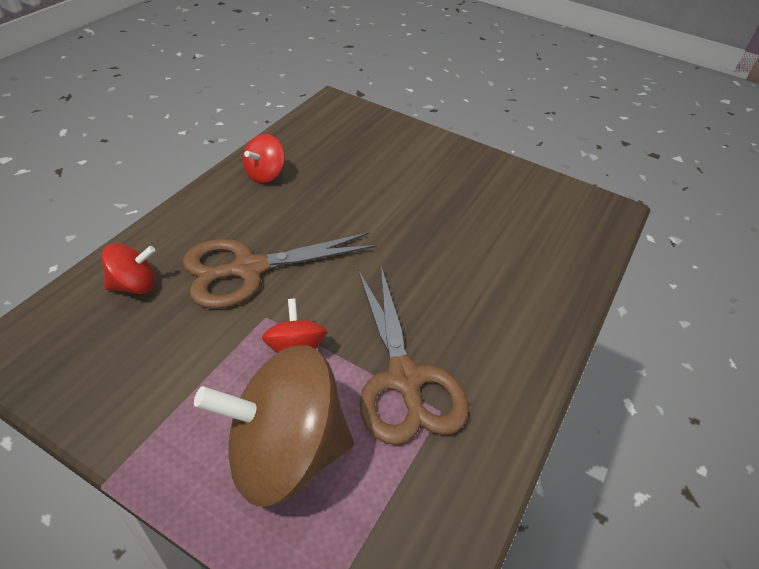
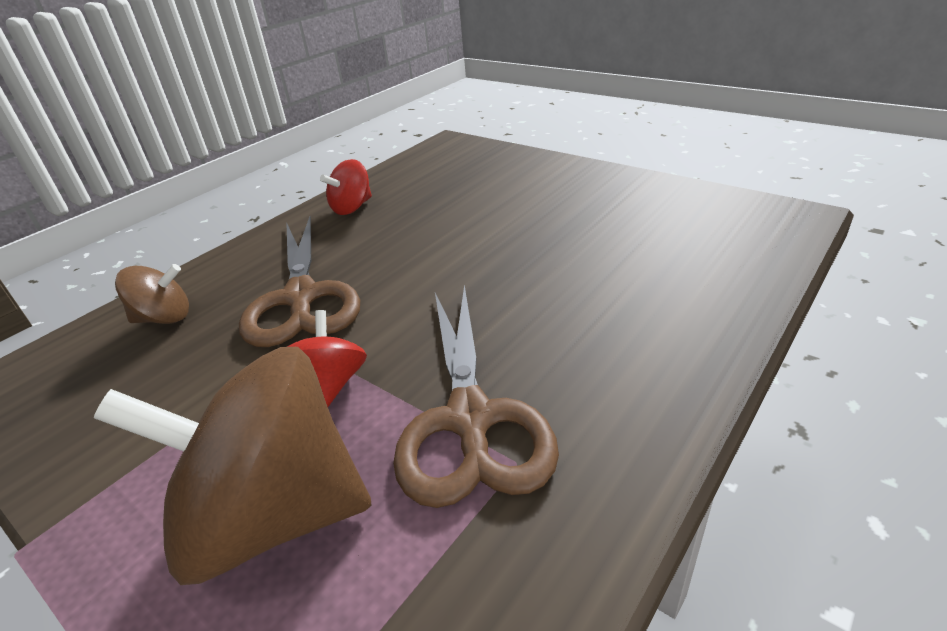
camera: 15 degrees right, 10 degrees down
red spinning top [102,243,155,294] -> brown spinning top [115,264,189,324]
brown scissors [182,232,378,309] -> brown scissors turned 90 degrees counterclockwise [239,216,360,347]

